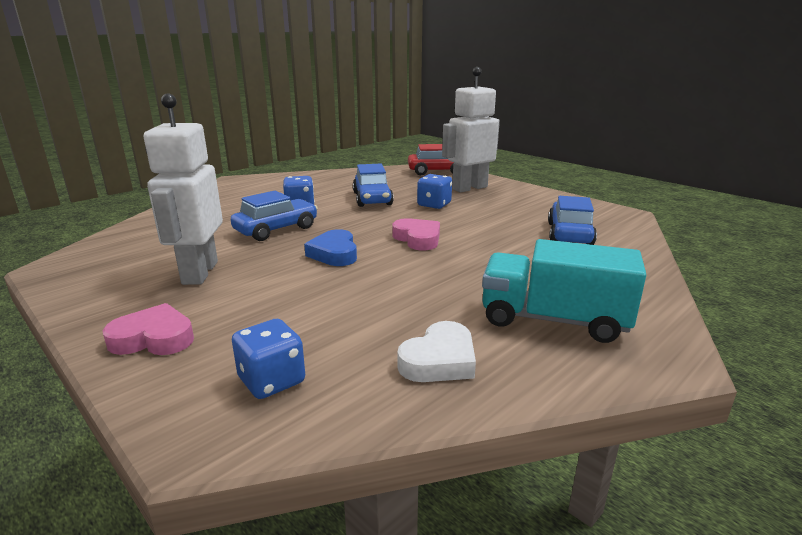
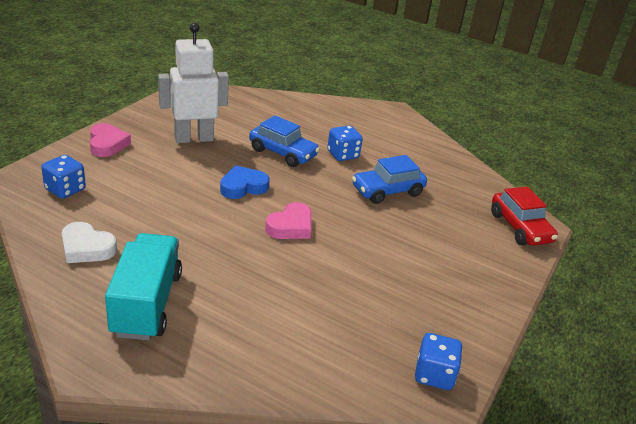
camera: 70 degrees right, 10 degrees up
blue dice [417,174,452,209] -> blue dice moved to [415,333,463,390]
white robot [442,67,500,192] -> none
blue car [548,196,597,245] -> none

